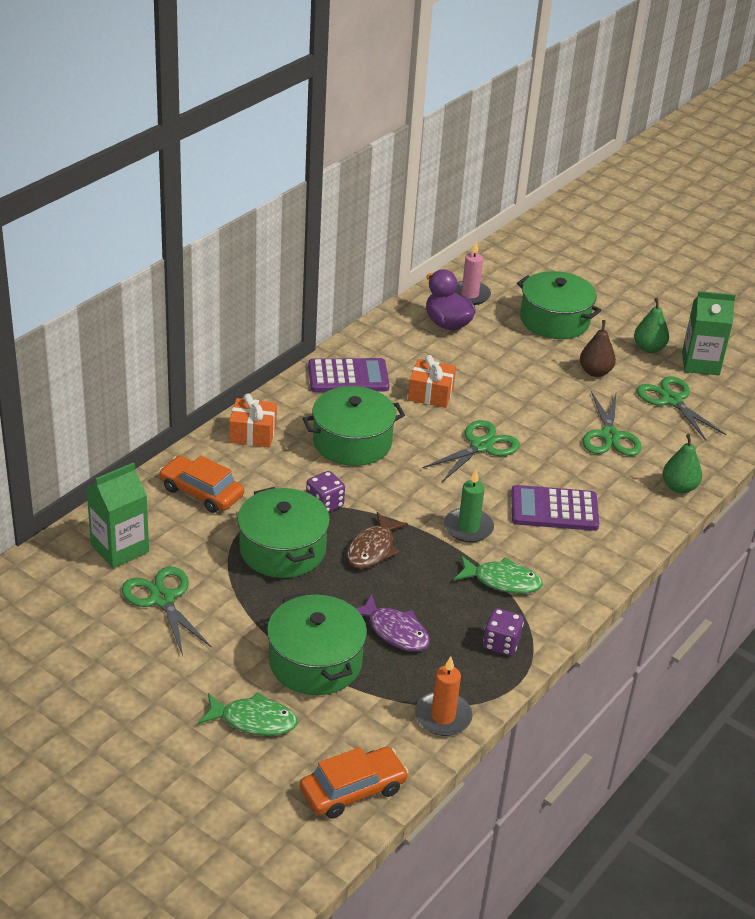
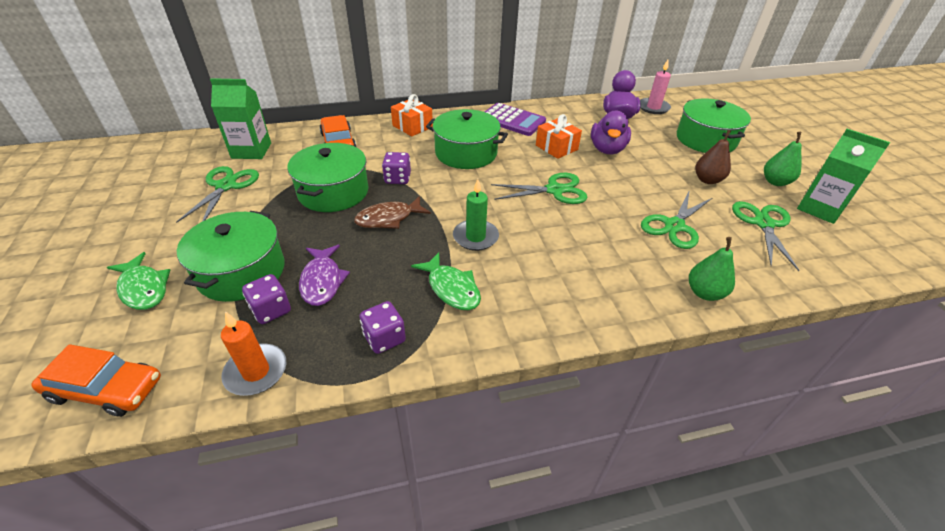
camera: 40 degrees right, 5 degrees up
purple calculator [511,485,599,531] -> none
none -> purple dice [242,274,291,324]
none -> purple duck [591,111,631,154]

